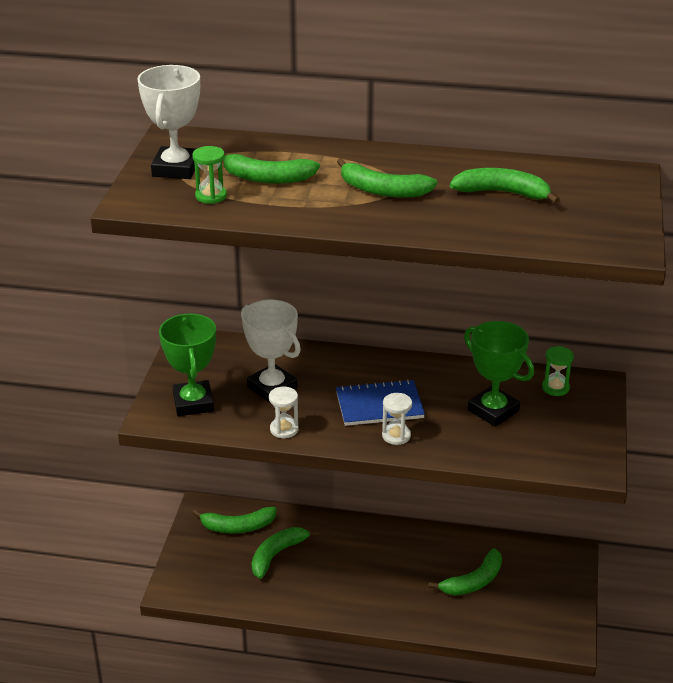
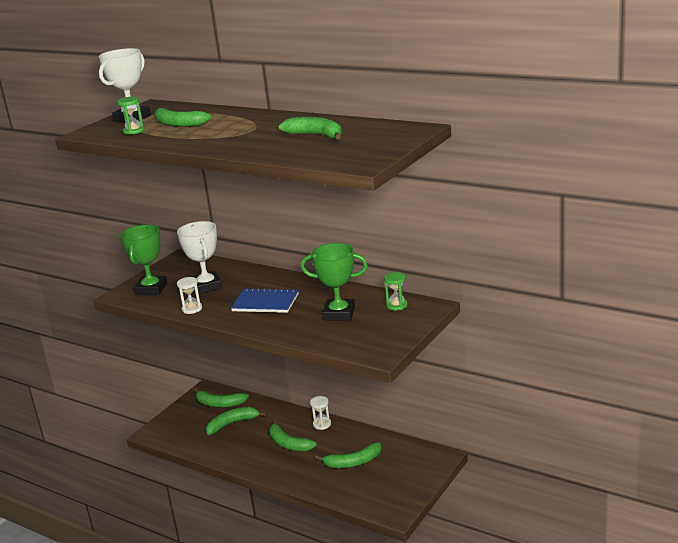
camera: 25 degrees right, 10 degrees down
green banana [337,158,438,198] -> green banana moved to [269,419,317,452]
white hourglass [382,393,412,445] -> white hourglass moved to [310,396,331,430]
green trophy [464,321,534,427] -> green trophy turned 60 degrees counterclockwise [301,243,368,321]

